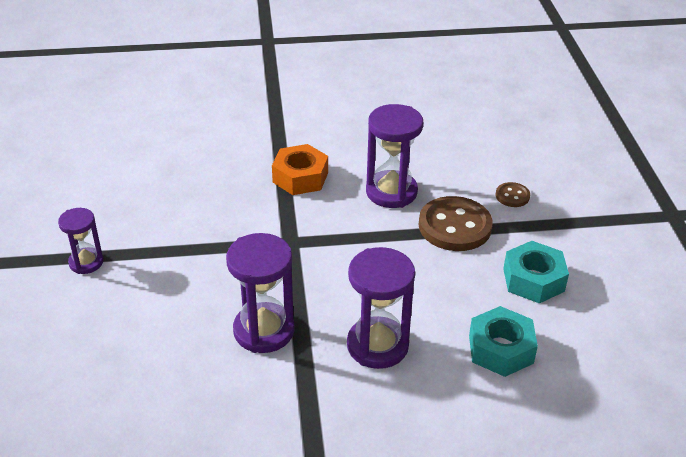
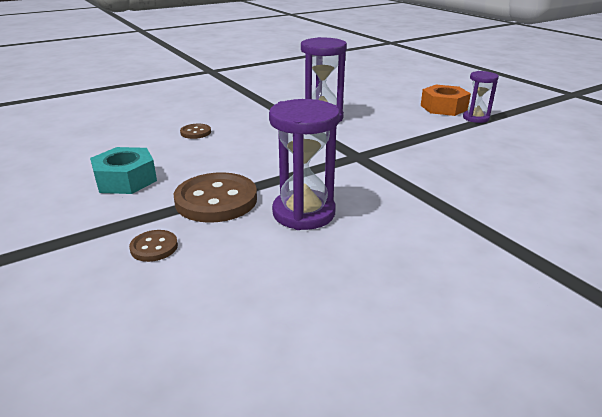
camera: 155 degrees right, 10 degrees down
orange nut [272,144,328,195] -> orange nut moved to [421,85,471,116]
purple hourglass [347,247,415,369] -> none
turquoise nut [469,306,538,377] -> none
none -> brown button [180,124,211,139]

